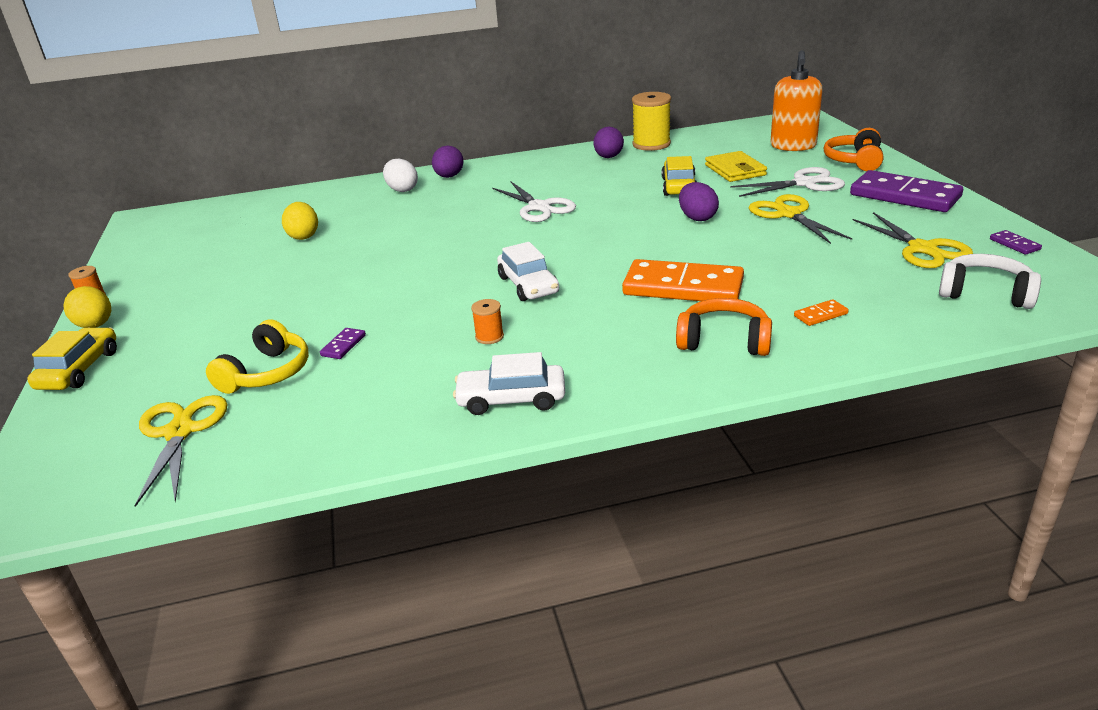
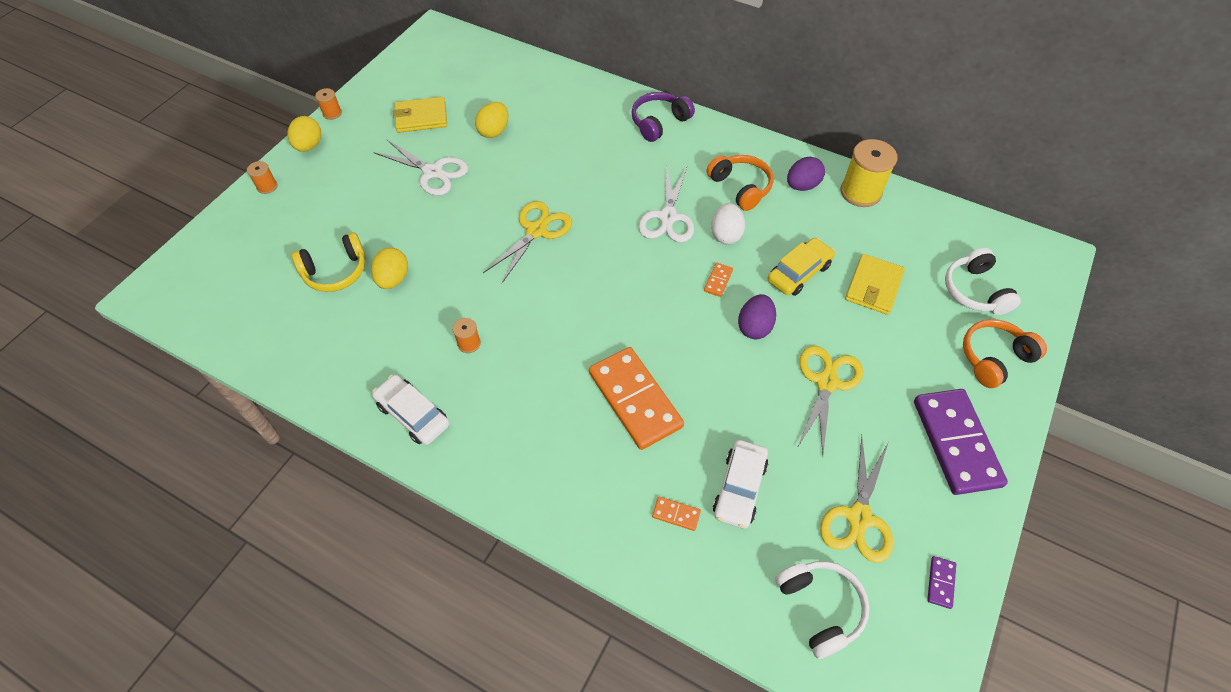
camera: 40 degrees right, 25 degrees up
yellow car [27,327,117,390] -> orange spool [247,161,277,194]
yellow scissors [134,395,228,507] -> yellow scissors moved to [483,201,572,283]
purple domino [320,328,366,359] -> yellow egg [371,248,408,289]
white egg [383,159,418,192] -> white egg moved to [711,203,745,245]
purple egg [432,146,463,178] -> purple headphones [632,92,695,142]
white car [497,242,559,301] -> white car moved to [713,440,768,529]
orange headphones [676,298,772,356] -> orange headphones moved to [707,155,774,211]
white scissors [730,167,845,197] -> white scissors moved to [373,139,468,196]
orange soap dispenser [770,50,823,151] -> white headphones [945,248,1021,315]
none -> yellow wallet [393,97,447,133]
none -> orange domino [704,263,733,297]

